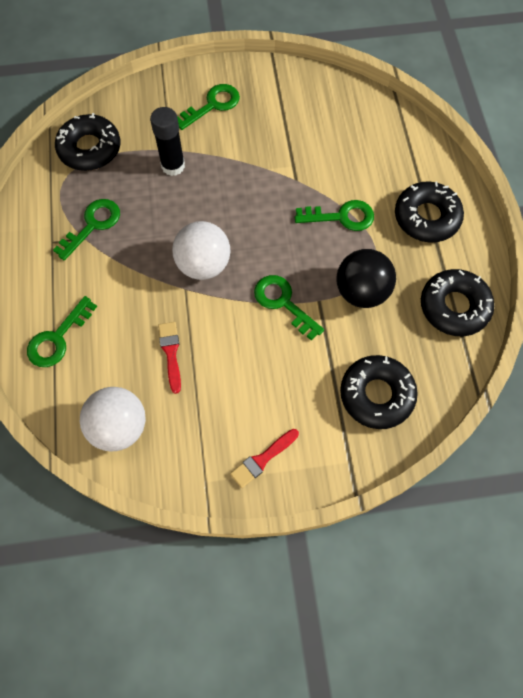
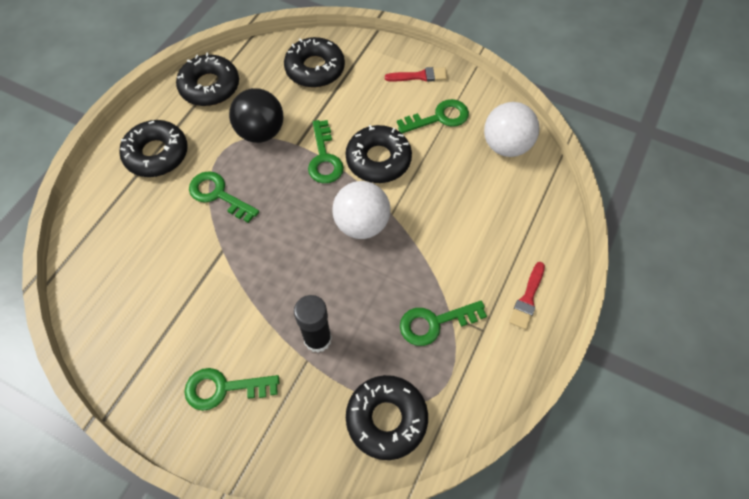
camera: 145 degrees left, 5 degrees down
green key [27,296,97,367] -> green key moved to [397,99,469,133]
red brush [158,322,181,394] -> red brush moved to [509,262,545,330]
none -> black donut [346,125,412,183]

